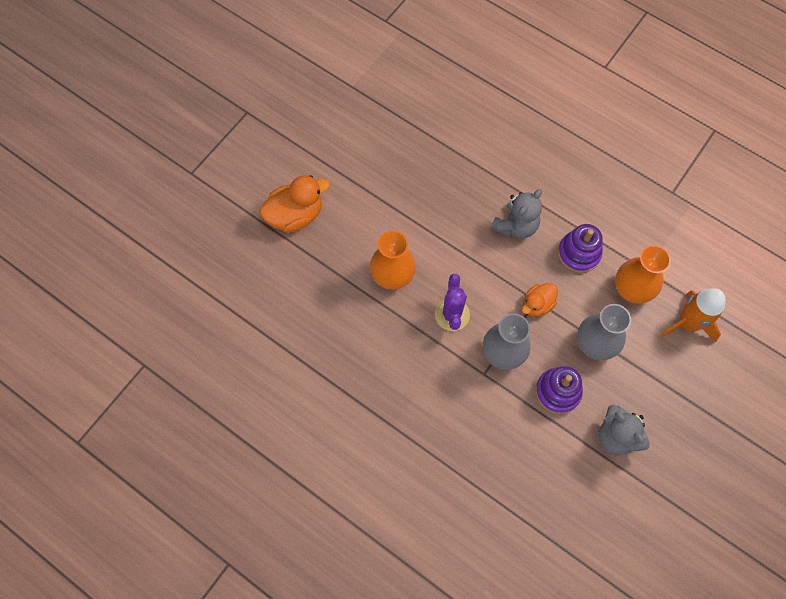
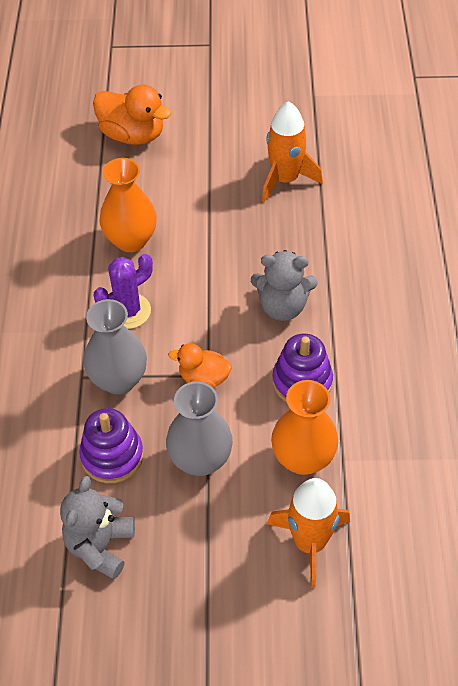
camera: 55 degrees right, 15 degrees down
none -> orange rocket [262,101,323,202]

